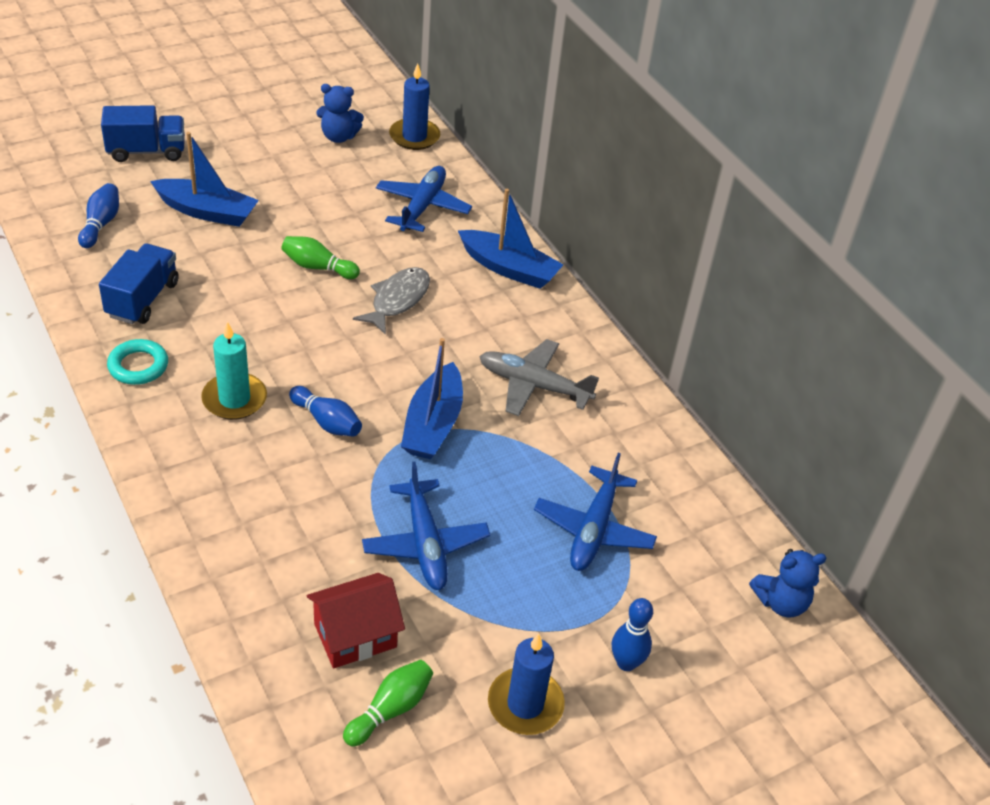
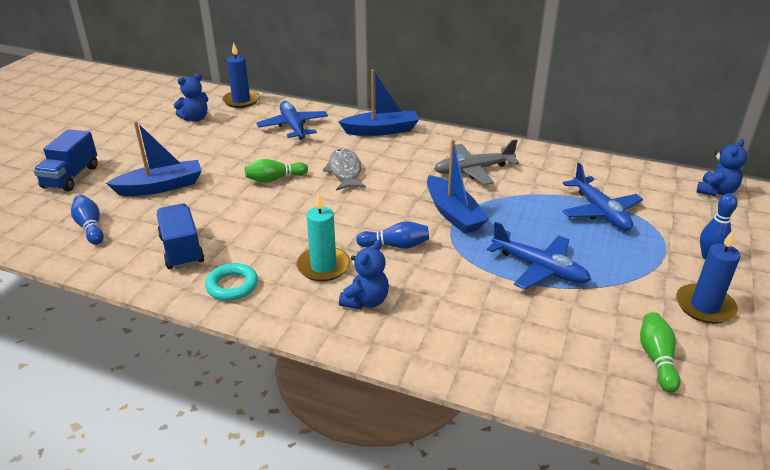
camera: 35 degrees left, 10 degrees down
blue truck [101,105,185,162] -> blue truck turned 150 degrees clockwise [33,129,98,191]
red house [307,573,405,668] -> none
none -> blue teddy bear [339,240,389,310]

